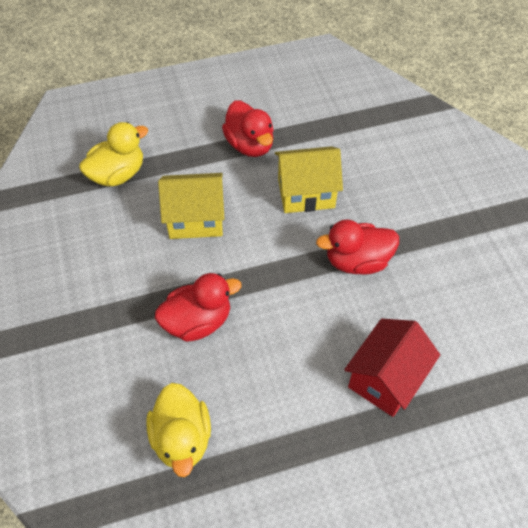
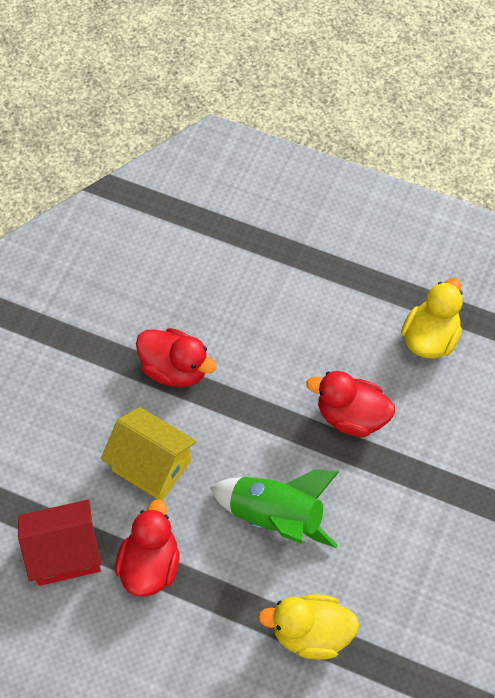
camera: 140 degrees left, 5 degrees up
yellow house [158,173,225,239] -> green rocket [210,469,339,548]
red house [344,319,440,417] -> red house moved to [18,500,102,586]

